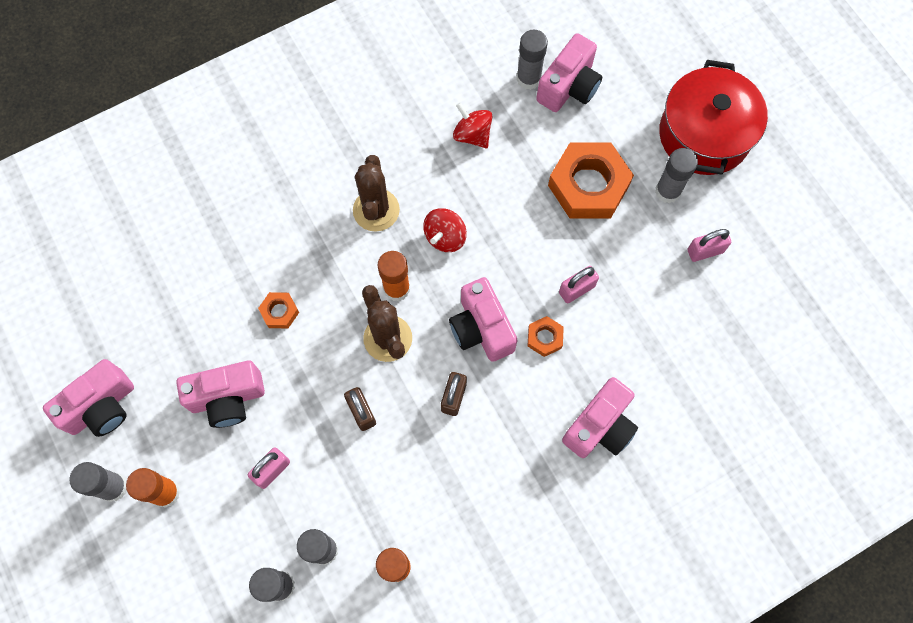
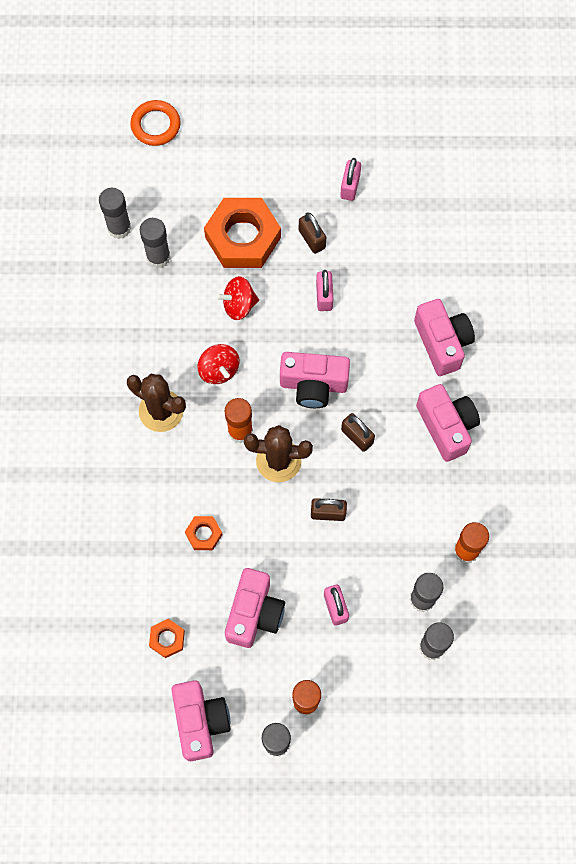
camera: 60 degrees left, 0 degrees up
red spinning top [453,102,492,148] -> red spinning top moved to [216,276,259,320]
orange nut [528,316,564,357] -> orange nut moved to [149,619,185,658]
pink camera [536,33,602,112] -> pink camera moved to [416,384,480,462]
grey glue stick [655,148,698,203] -> grey glue stick moved to [140,218,170,268]
red pot [659,60,768,175] -> none
none -> orange ring [130,100,181,146]
none -> brown padlock [299,212,326,254]

